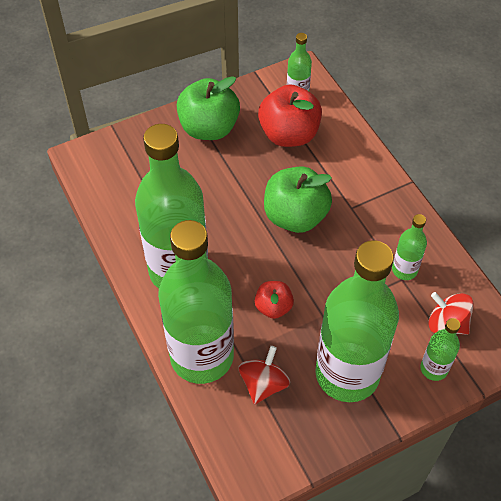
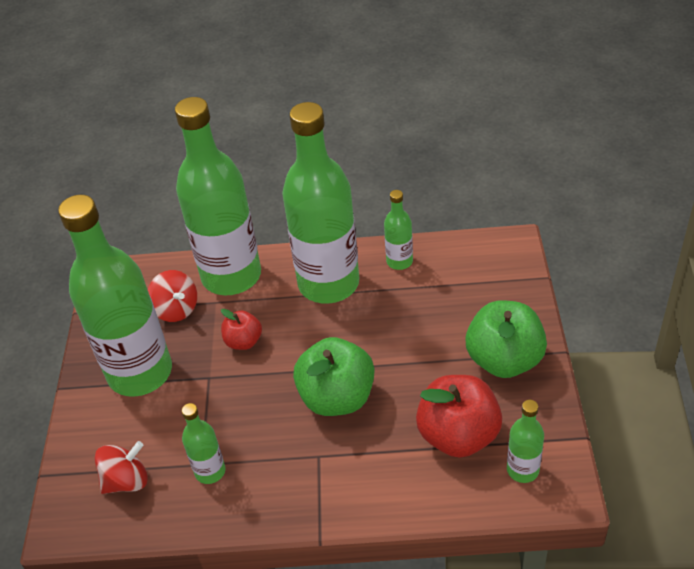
camera: 120 degrees right, 10 degrees down
green bottle [420,318,460,381] -> green bottle moved to [384,190,413,270]

